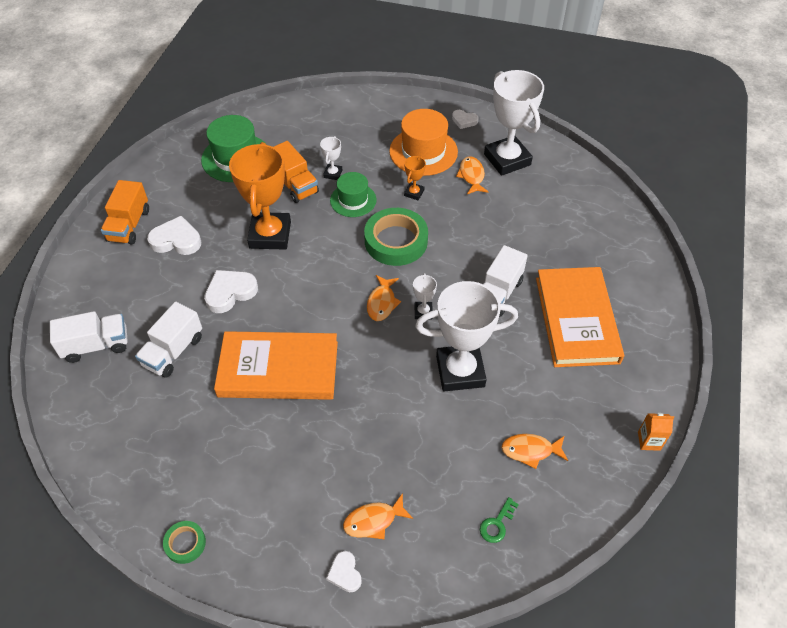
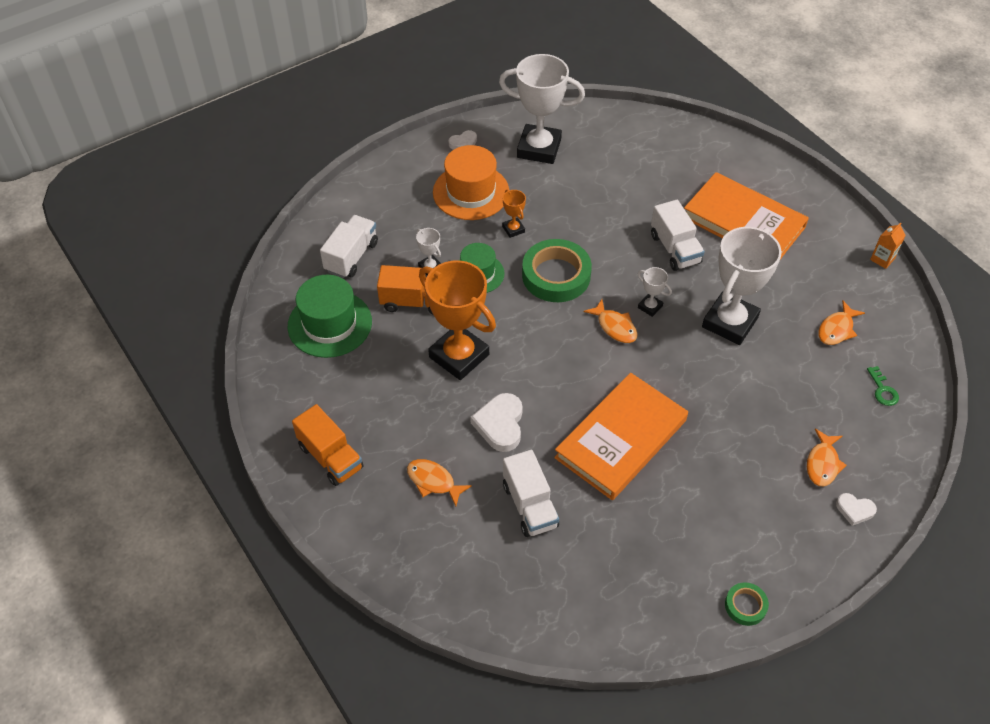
camera: 50 degrees left, 0 degrees up
white truck [50,311,128,363] -> white truck moved to [320,215,378,278]
white heart [147,216,201,255] -> none
orange fish [456,156,488,194] -> orange fish moved to [407,459,472,506]

